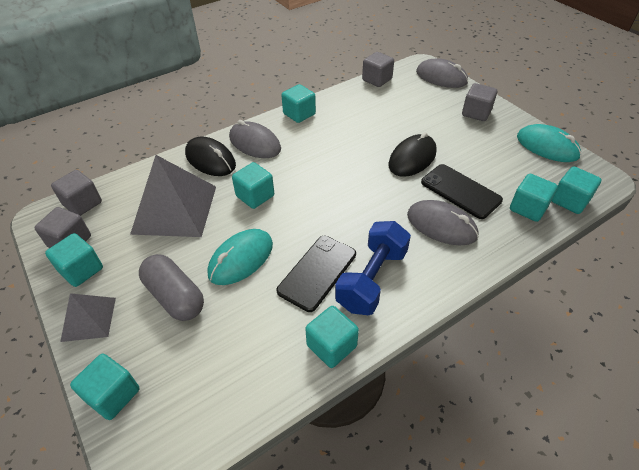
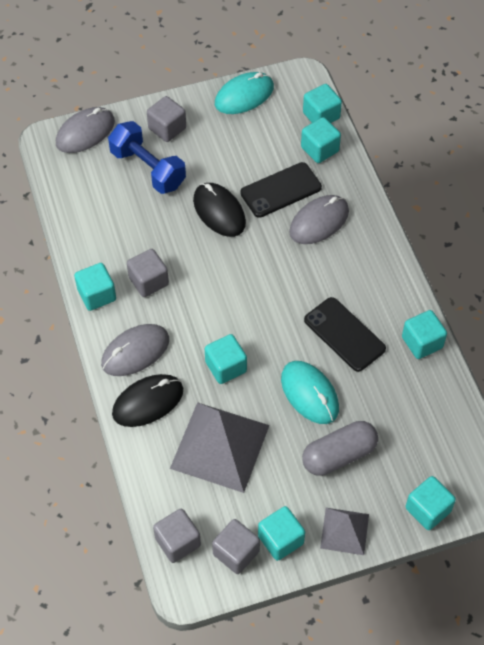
camera: 75 degrees left, 10 degrees up
blue dumbbell [335,221,411,315] -> blue dumbbell moved to [108,121,186,194]
grey cube [362,52,394,87] -> grey cube moved to [127,249,169,297]

